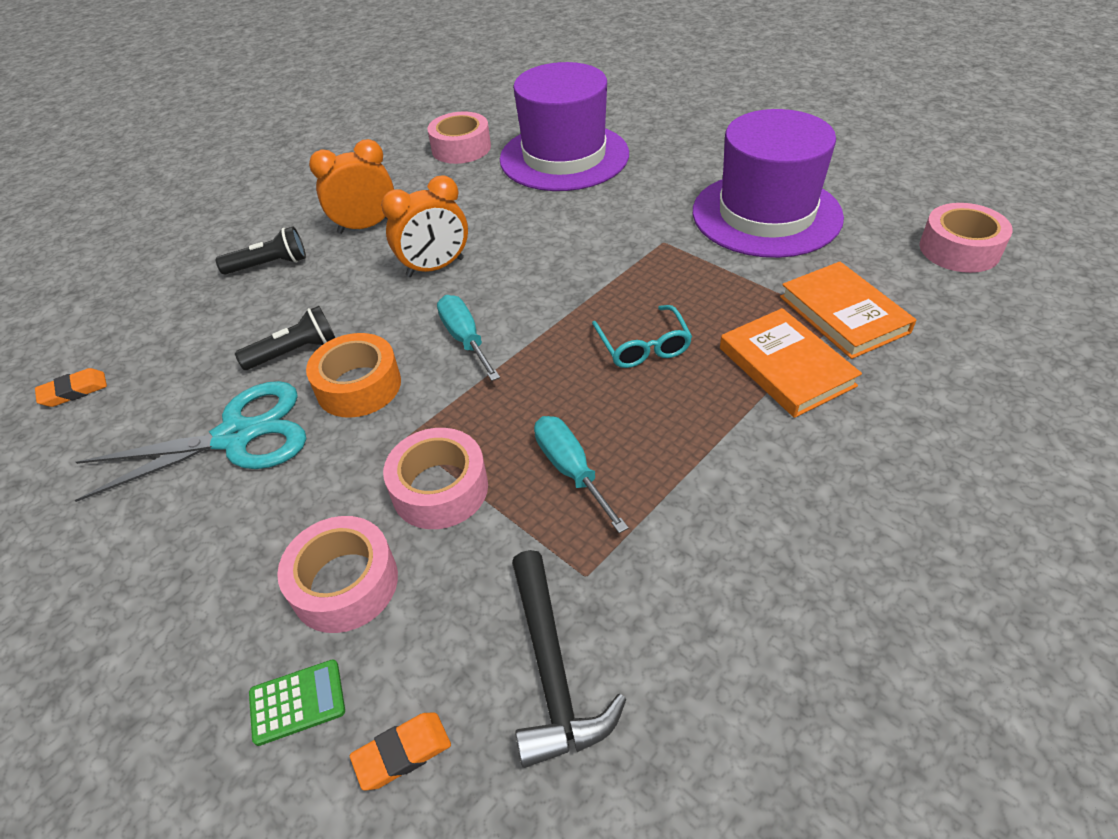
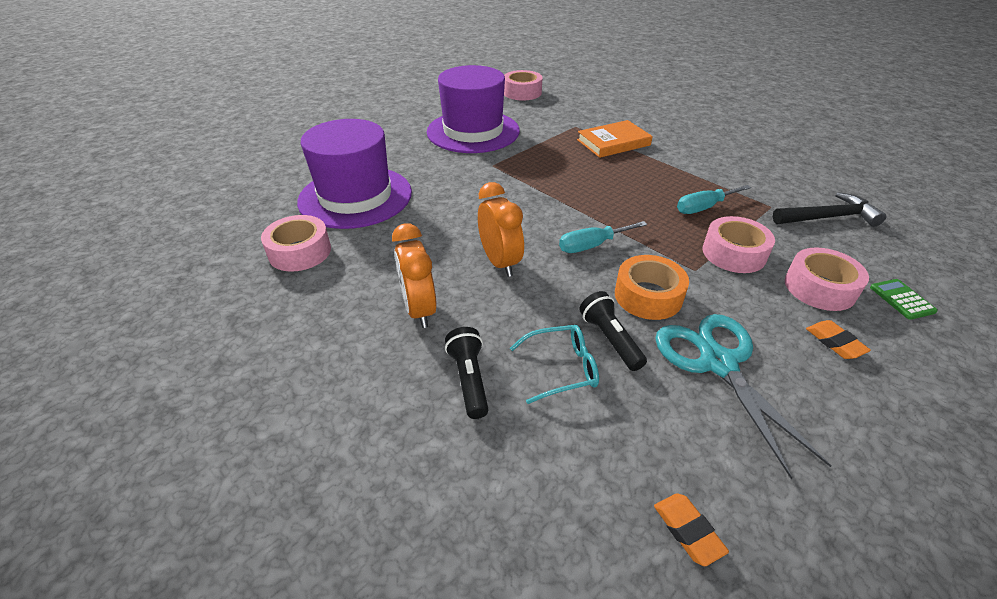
camera: 90 degrees left, 5 degrees down
orange eraser [350,712,451,791] -> orange eraser moved to [806,320,871,359]
turquoise glasses [592,305,692,368] -> turquoise glasses moved to [510,325,599,404]
orange book [780,262,916,359] -> none

